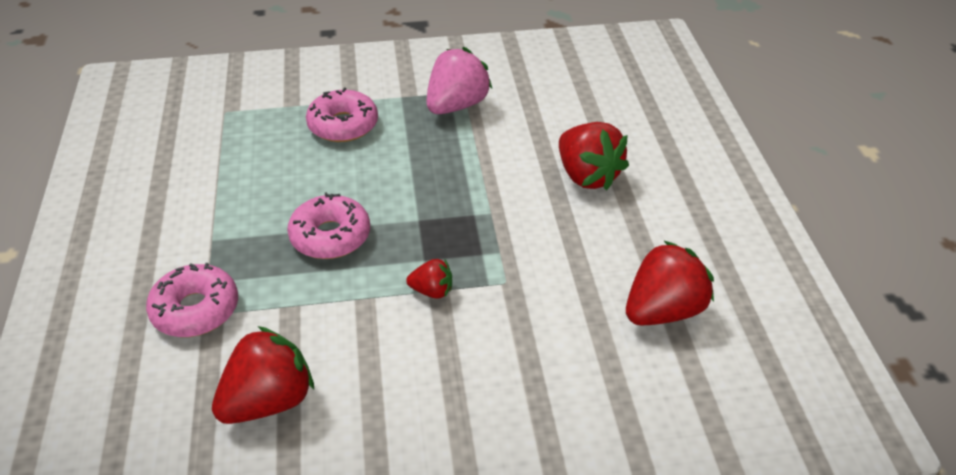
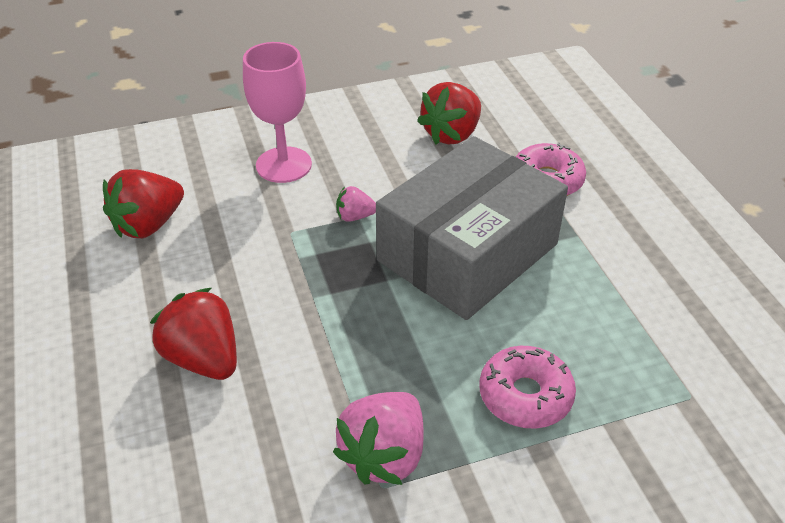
camera: 170 degrees right, 0 degrees up
pink donut [287,192,370,259] -> grey box [376,136,568,320]
red strawberry [406,259,452,299] -> pink strawberry [336,186,376,222]
none -> pink goblet [243,42,312,183]

